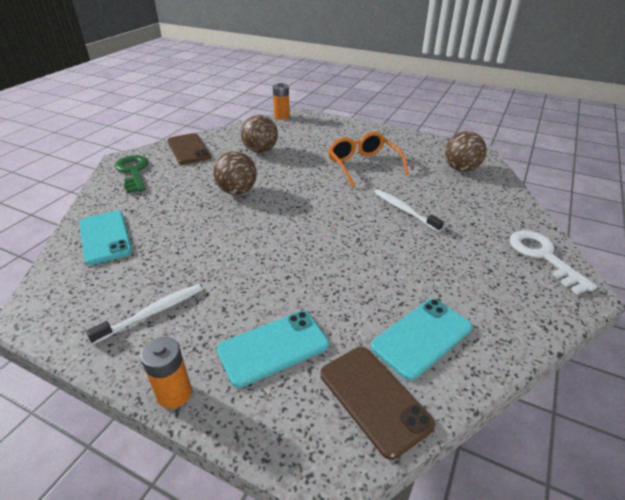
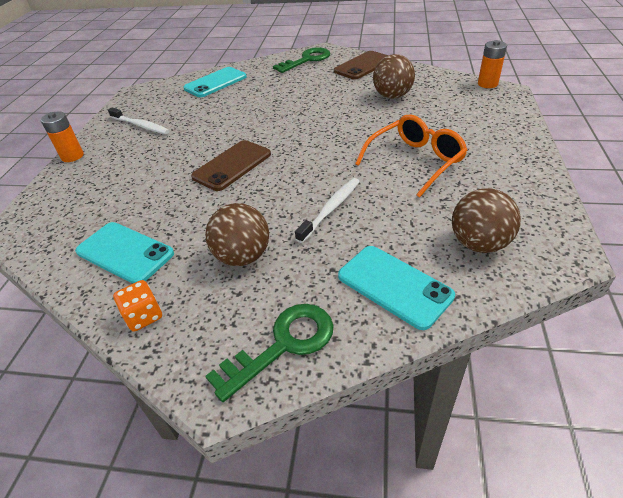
camera: 75 degrees right, 5 degrees up
brown ball [213,152,257,195] -> brown ball moved to [205,203,269,266]
turquoise phone [217,311,329,388] -> turquoise phone moved to [338,246,455,330]
brown phone [320,347,435,460] -> brown phone moved to [191,140,271,191]
white key [510,230,597,295] -> green key [205,304,334,402]
none -> orange dice [113,280,162,332]

